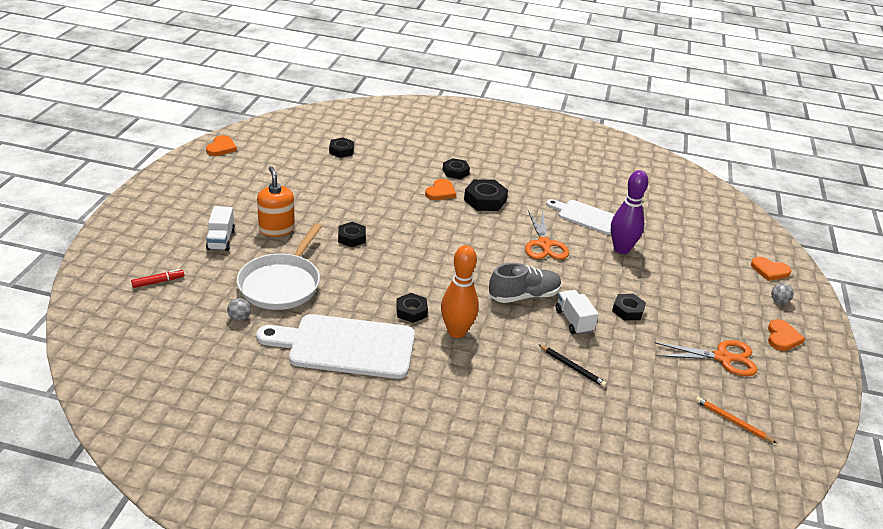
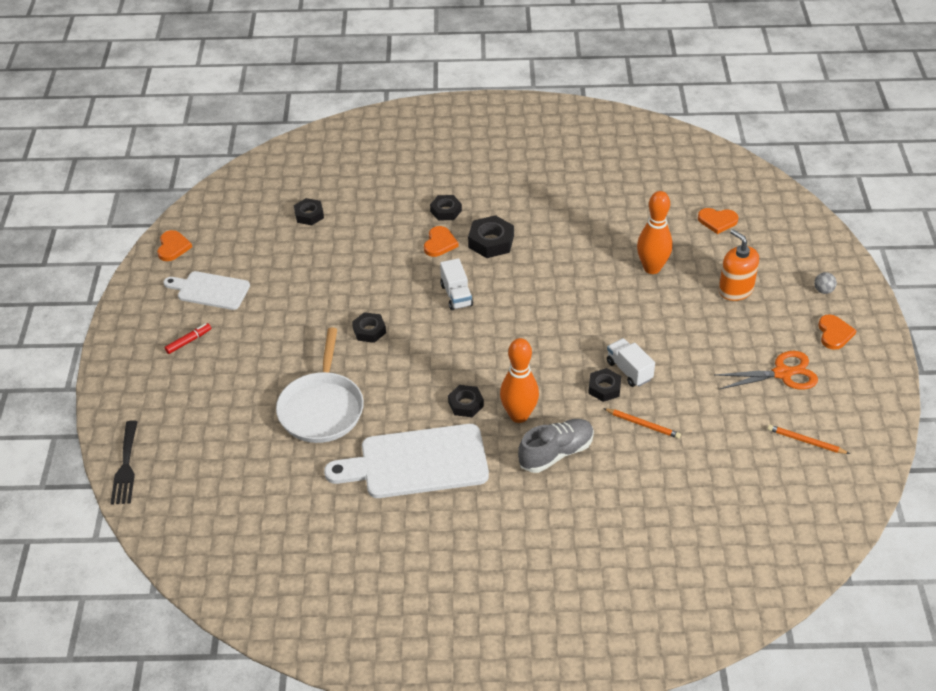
camera: 10 degrees left, 10 degrees up
red marker [131,269,184,288] -> red marker moved to [165,323,211,354]
white truck [206,206,235,251] -> white truck moved to [440,258,473,310]
grey ball [227,298,251,321] -> none
orange soap dispenser [257,166,295,237] -> orange soap dispenser moved to [719,229,759,301]
grey shoe [489,263,561,303] -> grey shoe moved to [518,419,594,473]
orange scissors [525,210,569,260] -> none
black pencil [538,344,607,387] -> orange pencil [603,408,681,439]
white cutting board [546,199,615,235] -> white cutting board moved to [164,271,250,310]
purple bowling pin [611,170,648,254] -> orange bowling pin [637,191,673,274]
black nut [612,294,646,321] -> black nut moved to [588,368,621,402]
orange heart [751,257,791,281] -> orange heart moved to [698,208,739,234]
none -> black fork [111,420,138,505]

